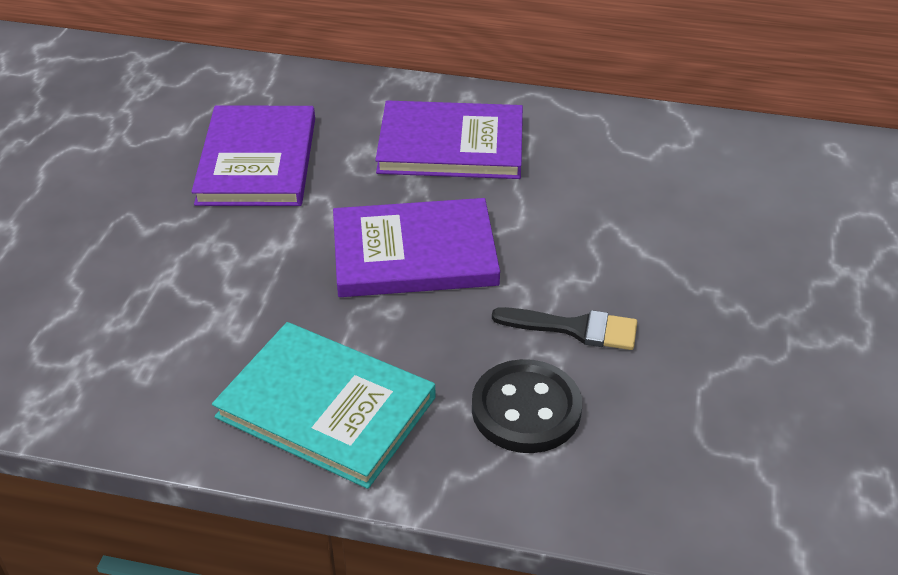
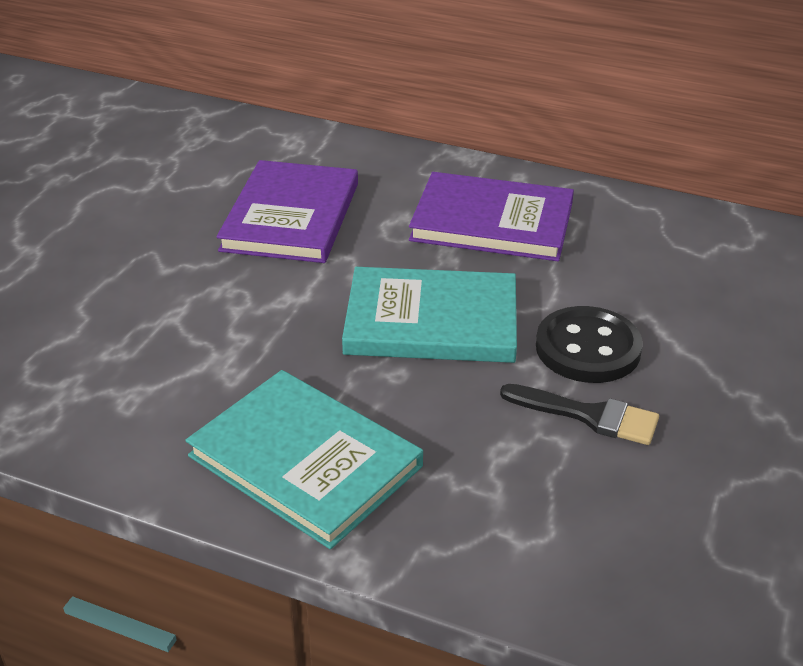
camera: 10 degrees right, 5 degrees down
purple book [333,198,500,297] -> turquoise book [342,267,517,363]
black button [472,359,582,453] -> black button moved to [536,306,643,383]

